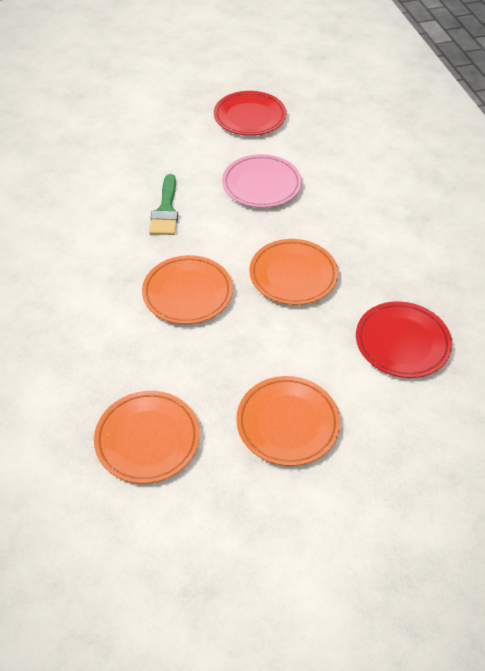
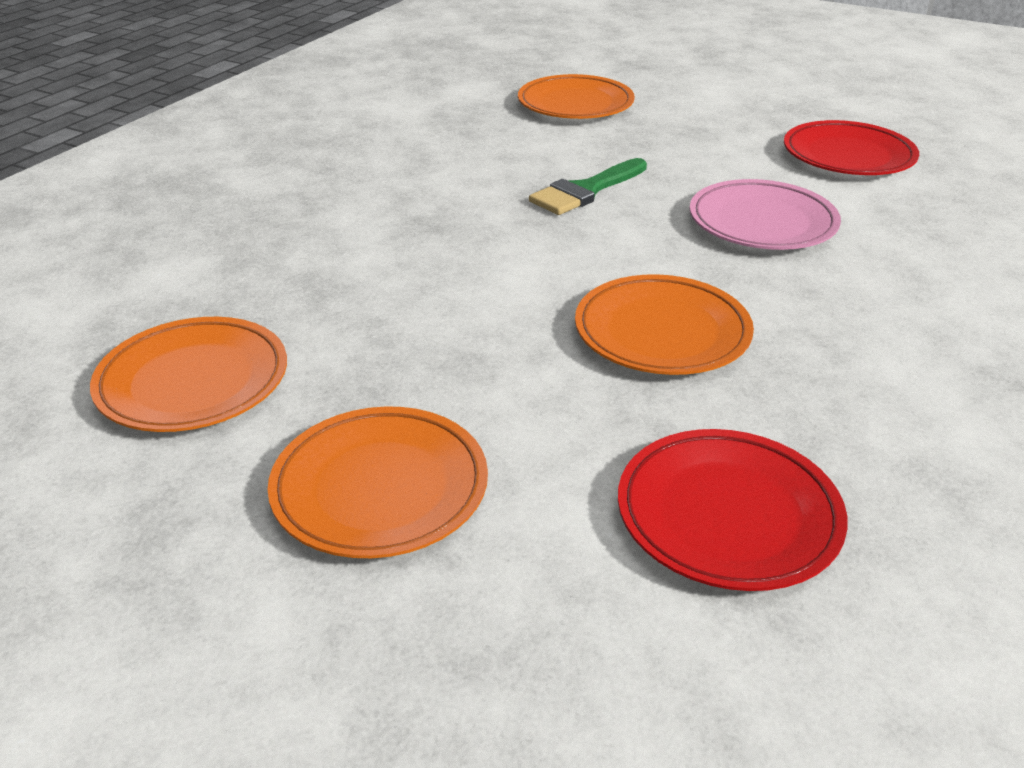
camera: 45 degrees right, 15 degrees down
orange plate [142,255,233,324] -> orange plate moved to [518,74,635,119]

